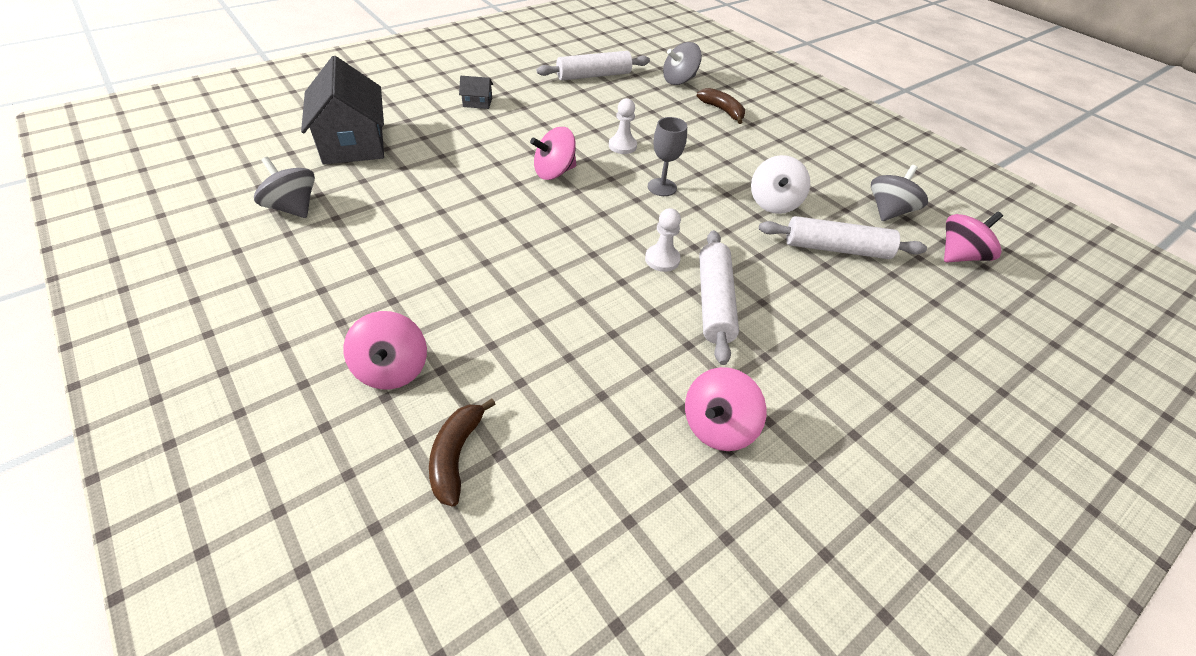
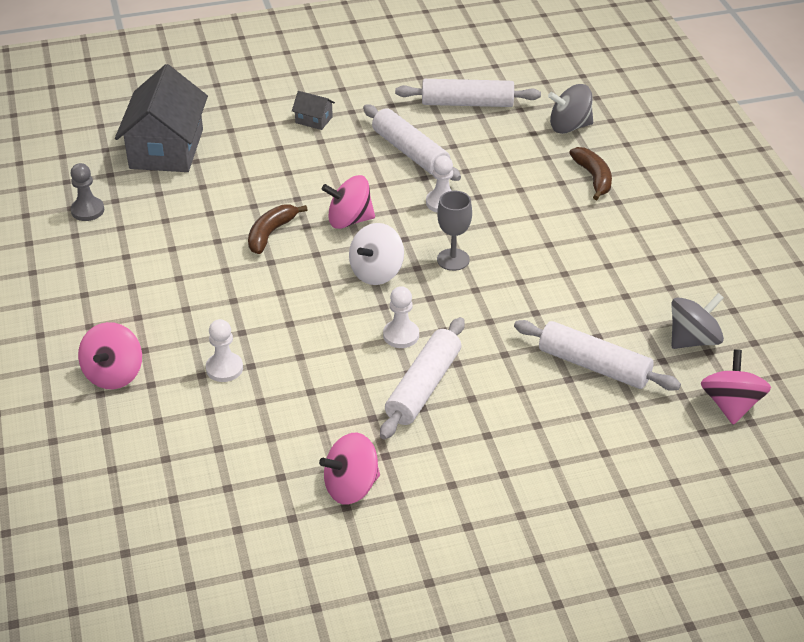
camera: 25 degrees right, 5 degrees down
grey spinning top [254,157,315,218] -> grey pawn [70,163,104,221]
brown banana [429,399,496,507] -> brown banana moved to [248,205,308,254]
white spinning top [751,155,810,214] -> white spinning top moved to [349,223,404,285]
pink spinning top [944,211,1003,262] -> pink spinning top turned 75 degrees counterclockwise [701,349,771,425]
none -> white pawn [206,319,243,382]
none -> white rolling pin [363,104,461,181]

